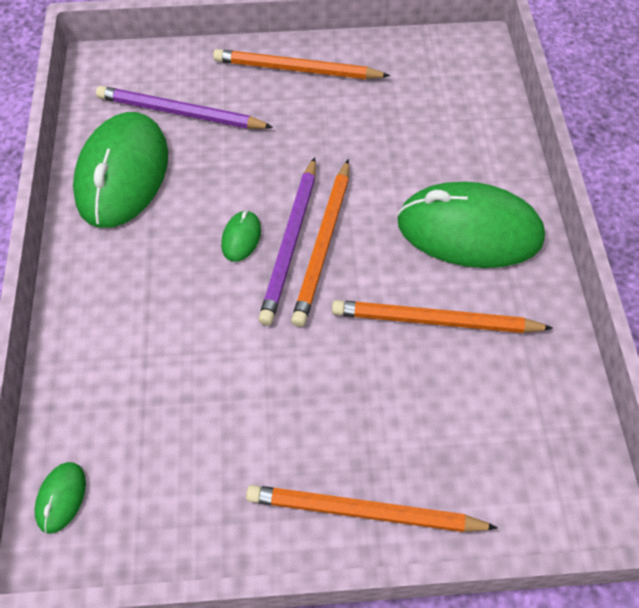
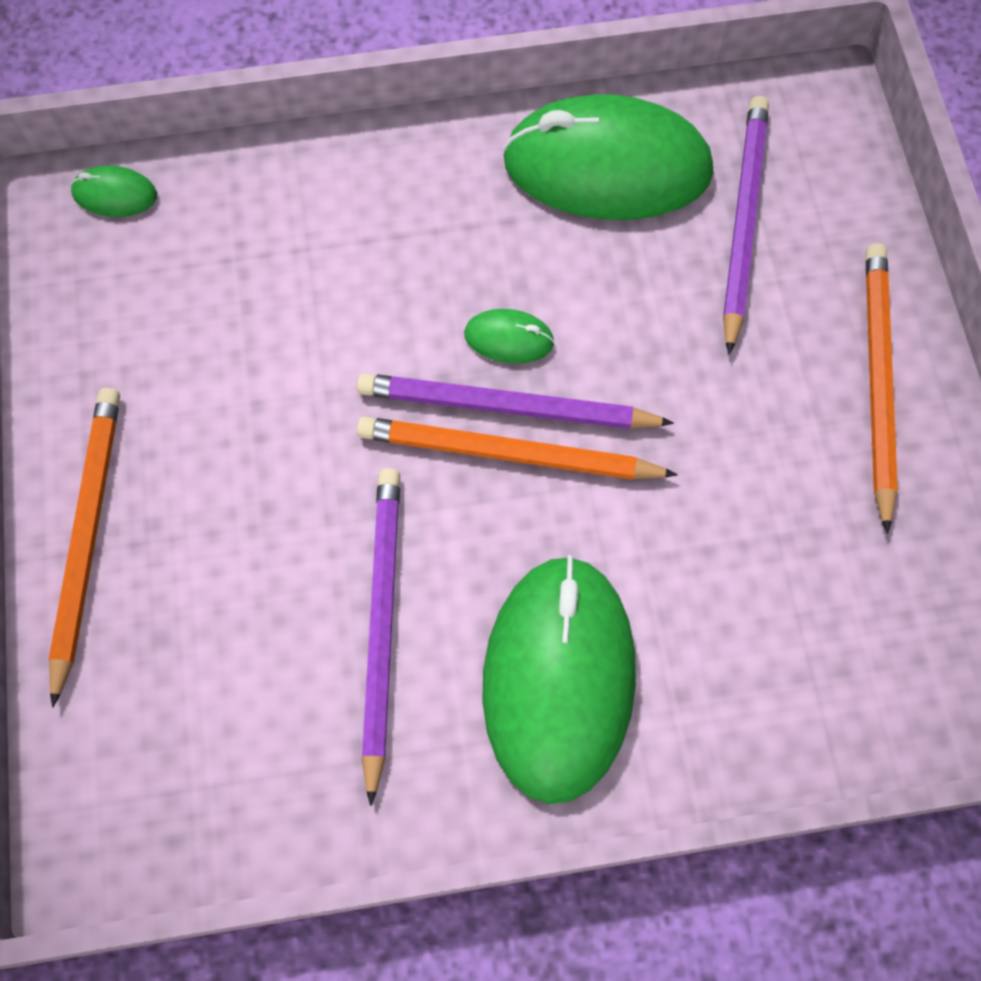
camera: 85 degrees right, 10 degrees up
orange pencil [332,300,553,333] -> purple pencil [362,468,400,806]

